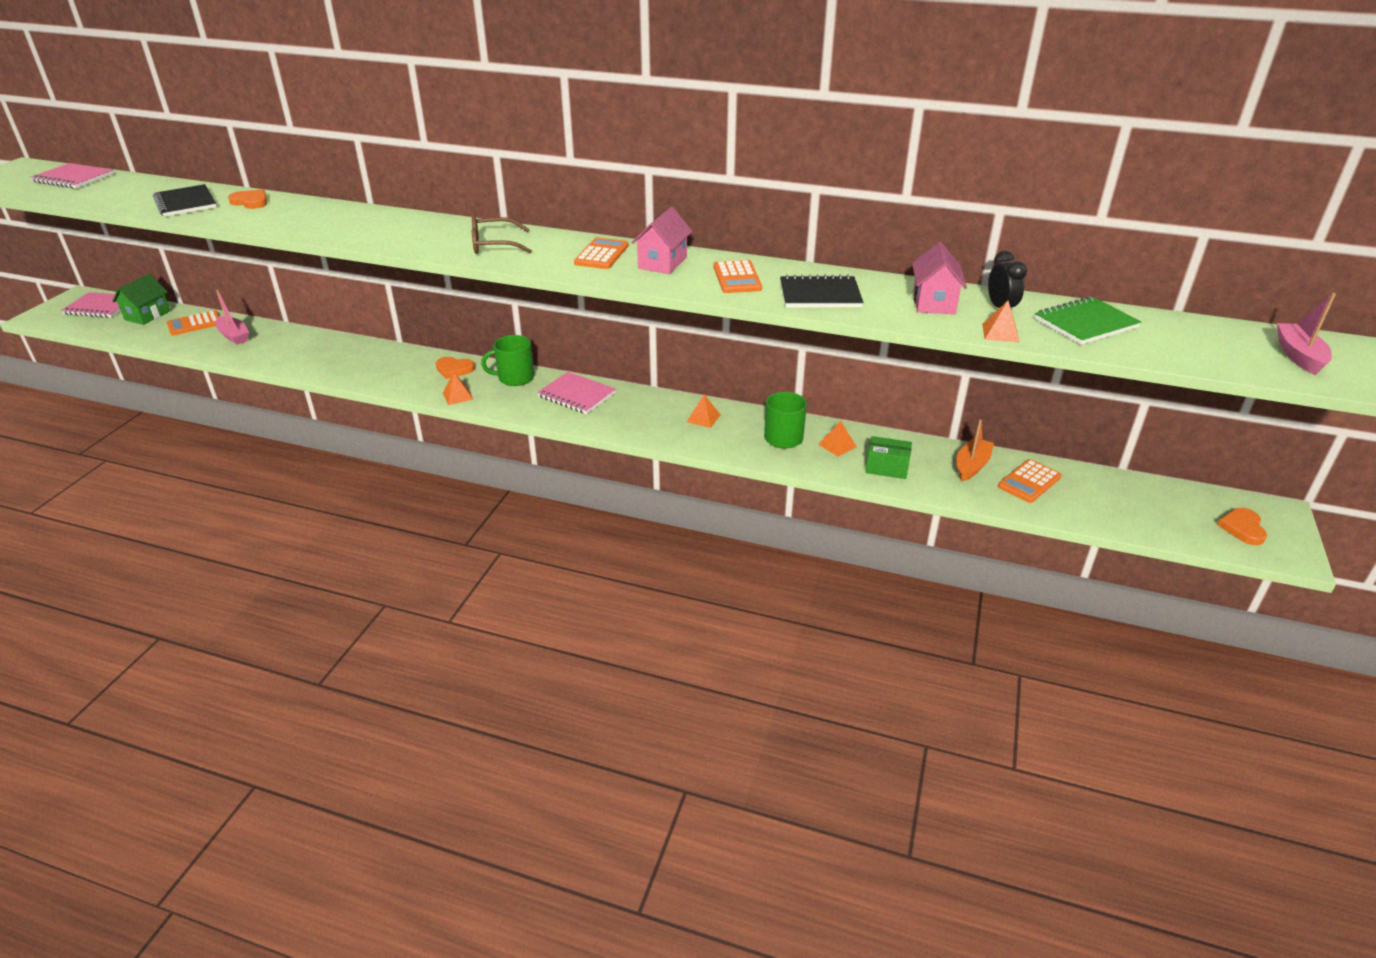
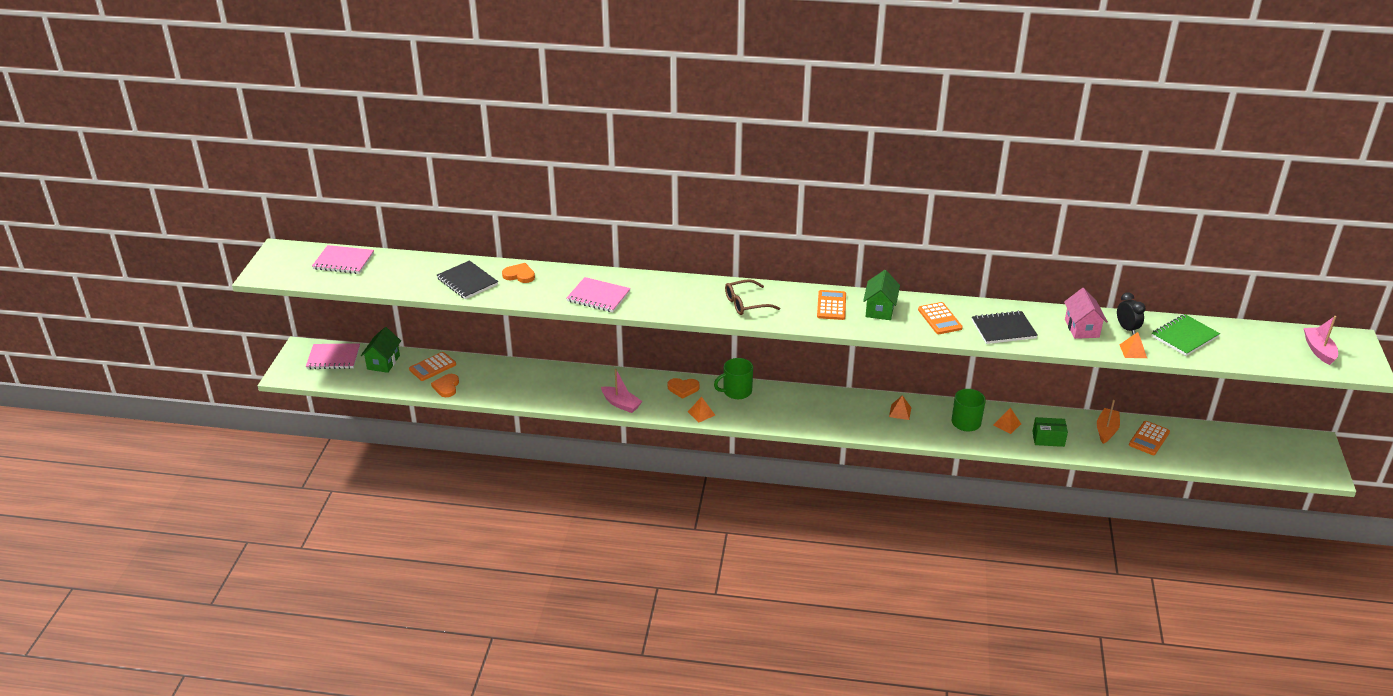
camera: 10 degrees left, 0 degrees up
pink boat [216,290,249,345] -> pink boat moved to [601,369,643,413]
pink notebook [537,372,616,414] -> pink notebook moved to [567,277,631,312]
pink house [631,207,693,274] -> green house [863,270,900,320]
orange heart [1217,508,1267,545] -> orange heart moved to [431,374,459,397]

